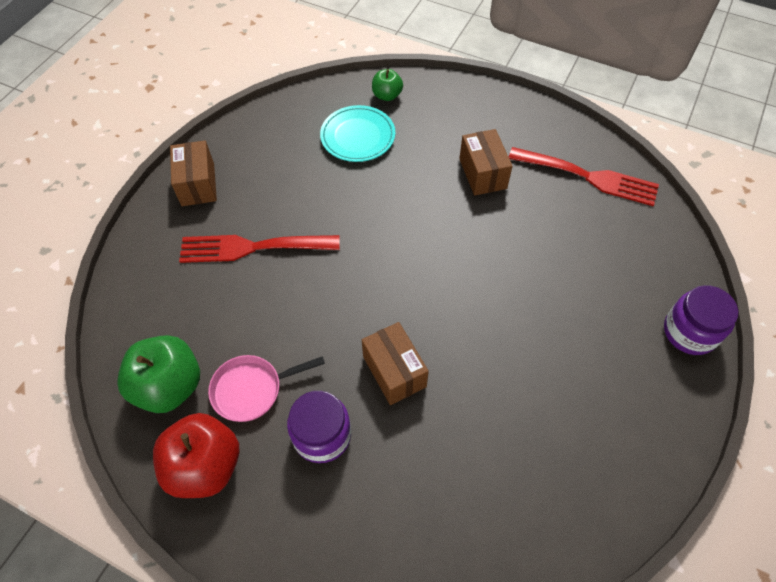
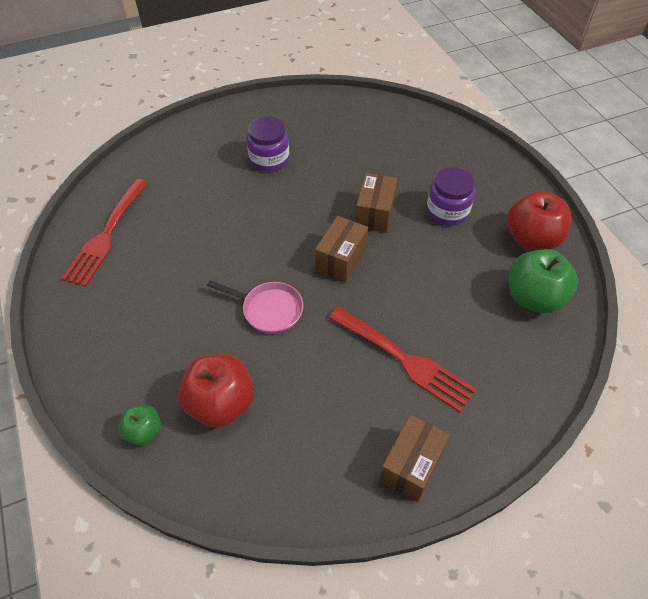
camera: 140 degrees left, 5 degrees down
pink pan [208,355,325,422] -> pink pan moved to [207,280,303,334]
turquoise plate [320,105,395,162] -> red apple [178,354,254,428]
brown box [459,129,513,196] -> brown box moved to [315,216,368,282]
red fork [509,147,659,206] -> red fork turned 135 degrees counterclockwise [61,179,148,287]
purple jar [664,285,738,355] -> purple jar moved to [247,117,289,172]

